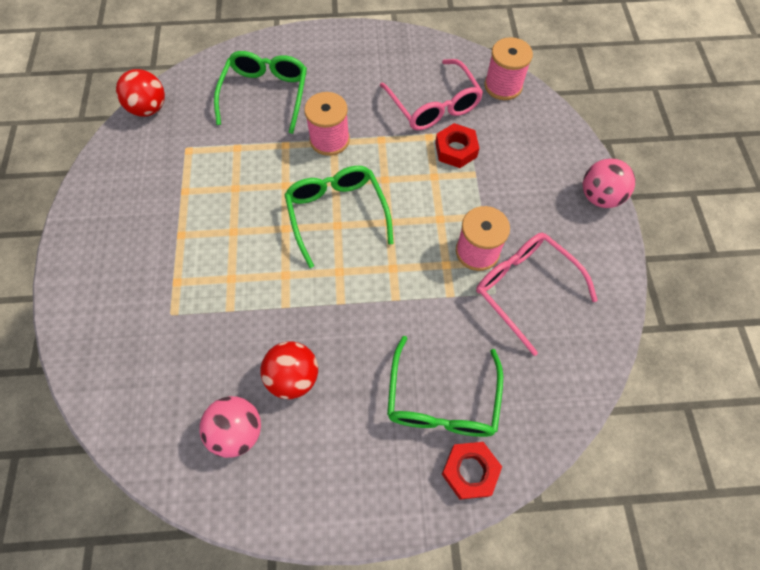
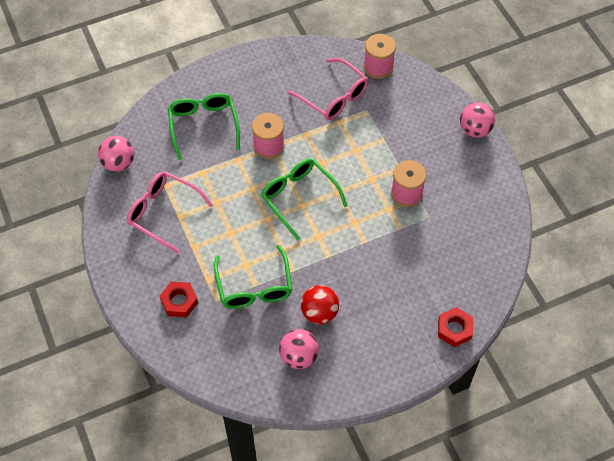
camera: 20 degrees left, 5 degrees down
red ball [116,69,165,117] -> pink ball [98,136,134,172]
green glasses [387,336,503,437] -> green glasses moved to [214,245,292,309]
red nut [435,123,479,168] -> red nut moved to [160,282,198,317]
pink glasses [476,233,598,356] -> pink glasses moved to [127,172,213,254]

